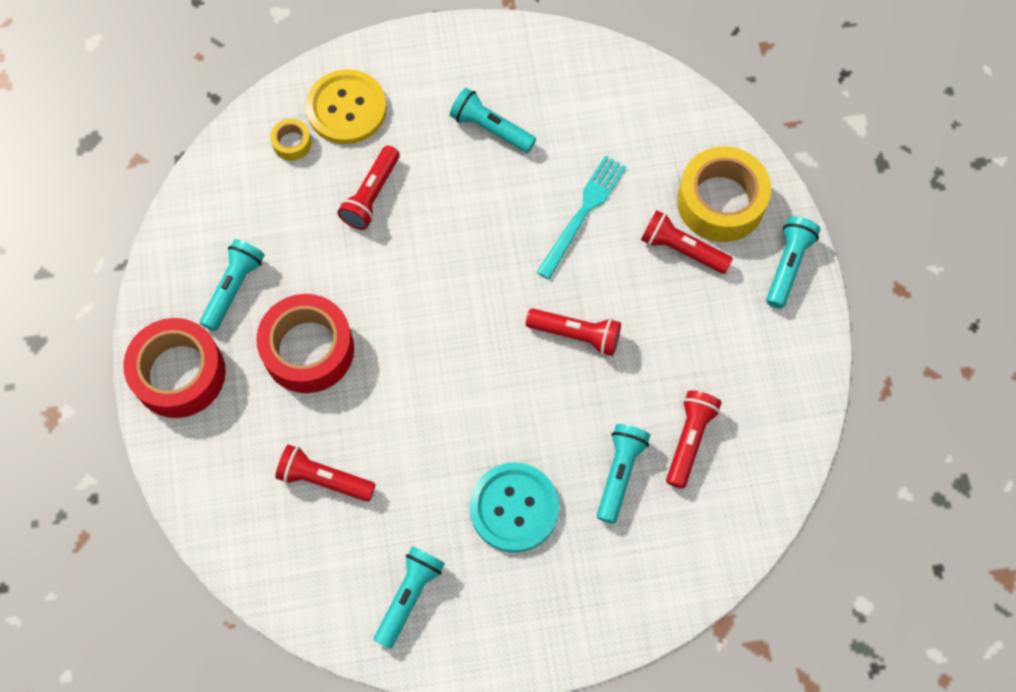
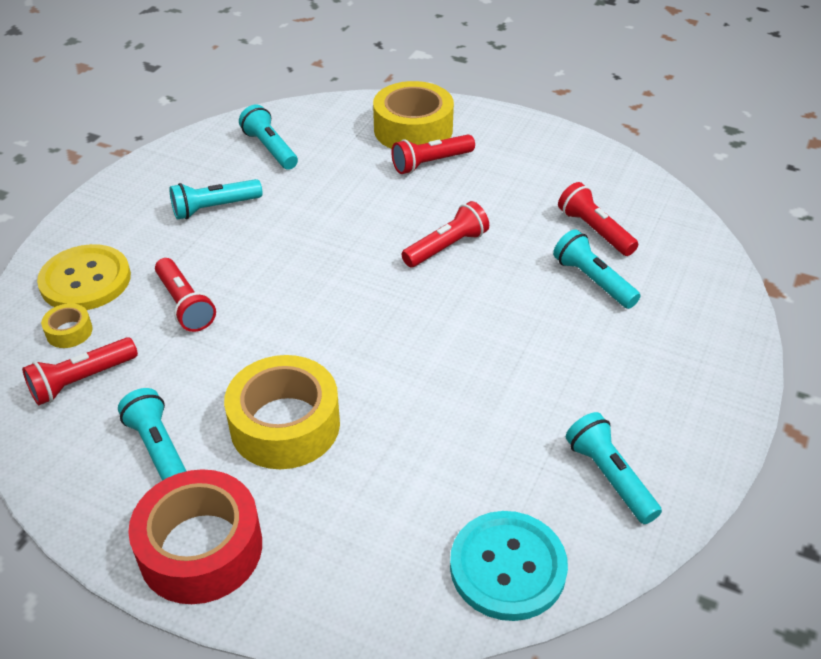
camera: 55 degrees left, 25 degrees down
red tape [256,294,354,393] -> yellow tape [224,355,340,469]
red flashlight [275,444,376,502] -> red flashlight moved to [22,337,138,405]
turquoise button [470,462,559,553] -> turquoise button moved to [450,511,568,621]
turquoise fork [536,156,626,280] -> none
turquoise flashlight [766,217,820,309] -> turquoise flashlight moved to [239,104,298,170]

